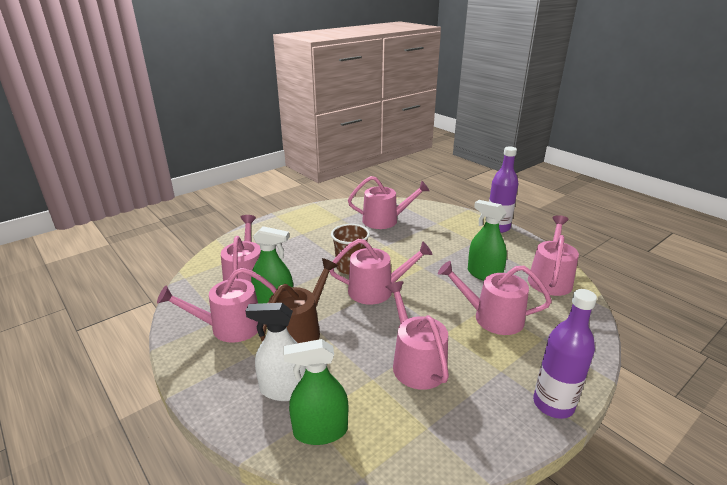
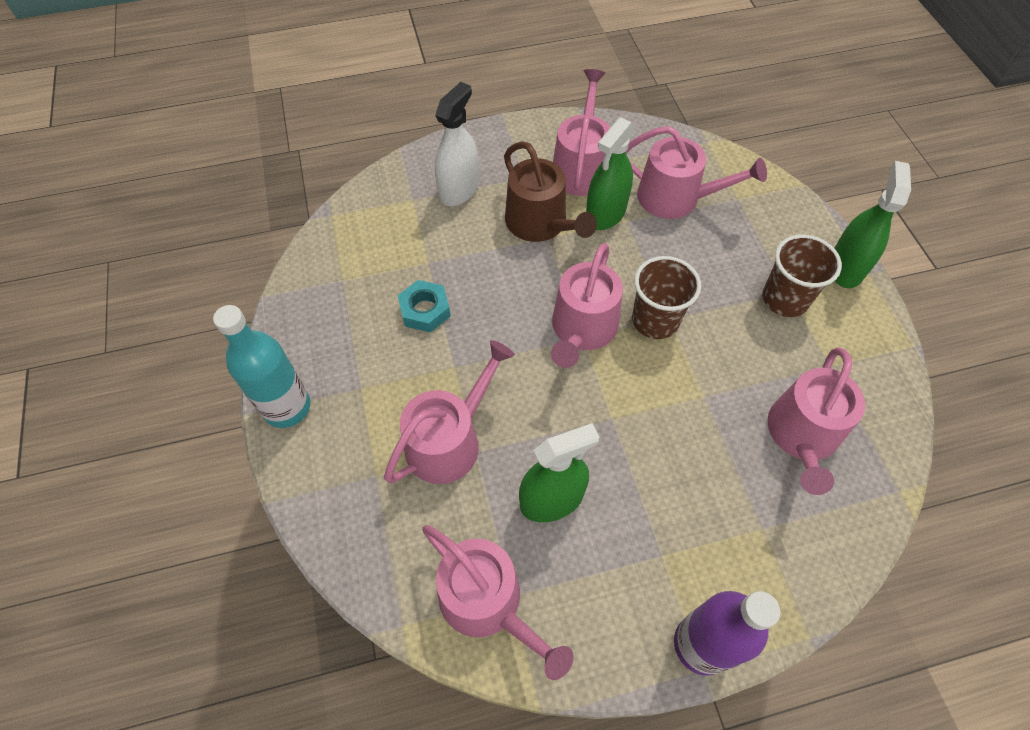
camera: 115 degrees right, 30 degrees up
green spray bottle [283,339,348,445] -> green spray bottle moved to [834,161,911,288]
pink watering can [386,281,449,390] -> turquoise nut [398,280,451,332]
purple bottle [533,289,597,419] -> turquoise bottle [213,305,310,428]
none -> brown cup [762,235,842,317]

